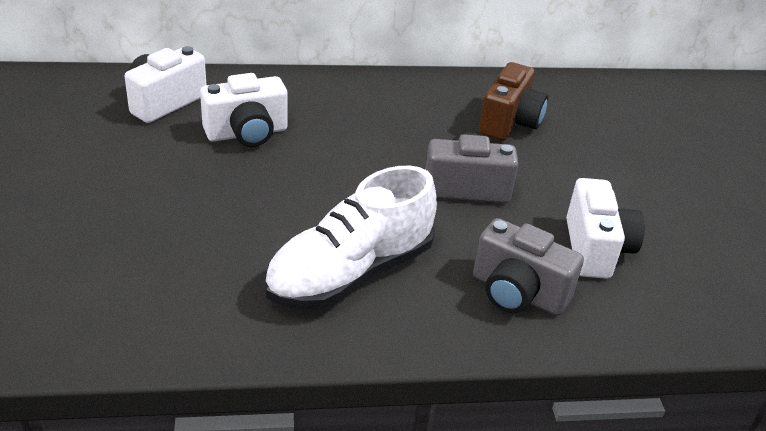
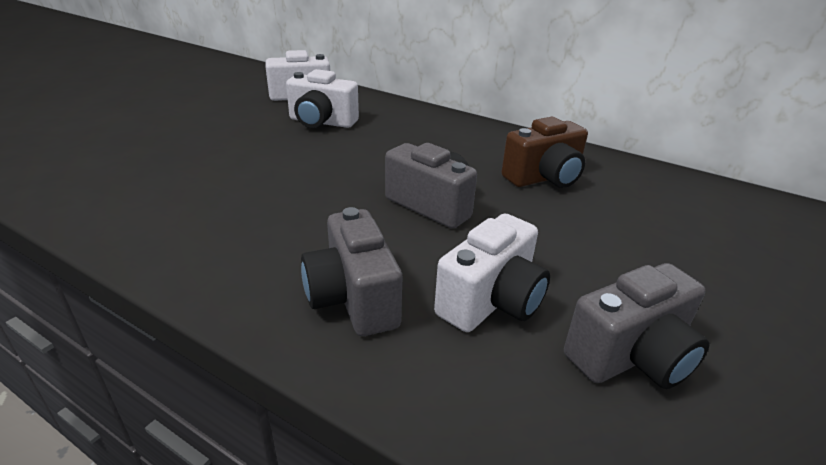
camera: 40 degrees right, 5 degrees down
white shoe [264,166,437,309] -> none
none -> grey camera [564,263,710,389]

